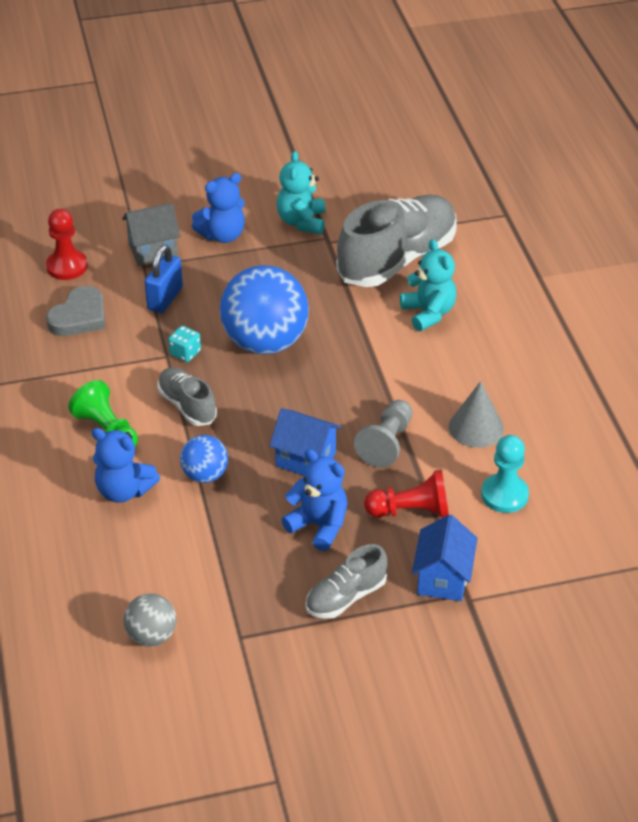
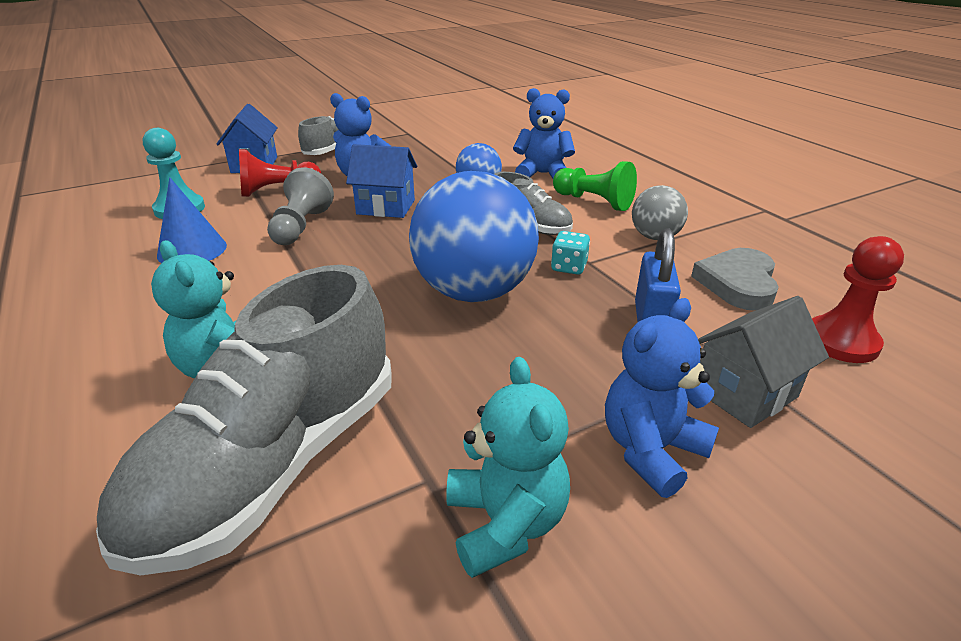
camera: 165 degrees right, 10 degrees down
grey ball [123,593,176,647] -> grey ball moved to [632,185,688,240]
grey cone [449,381,504,448] -> blue cone [157,177,227,263]

